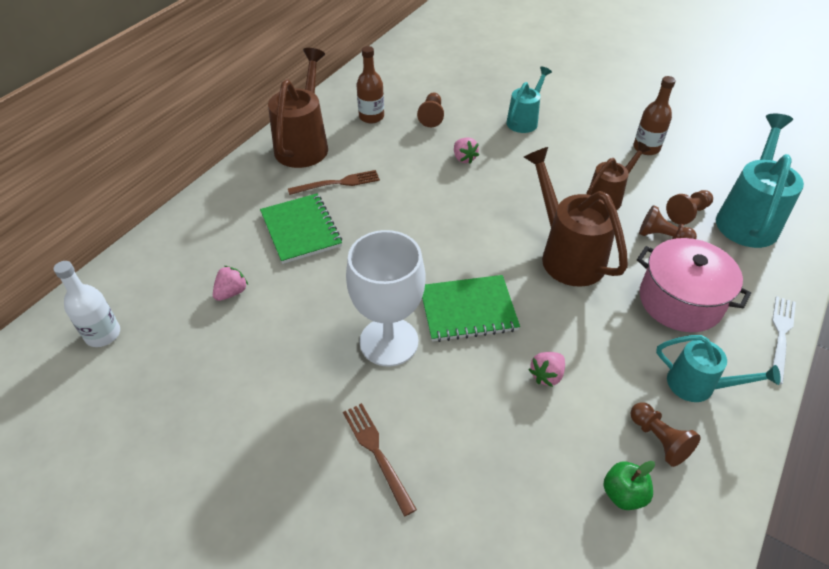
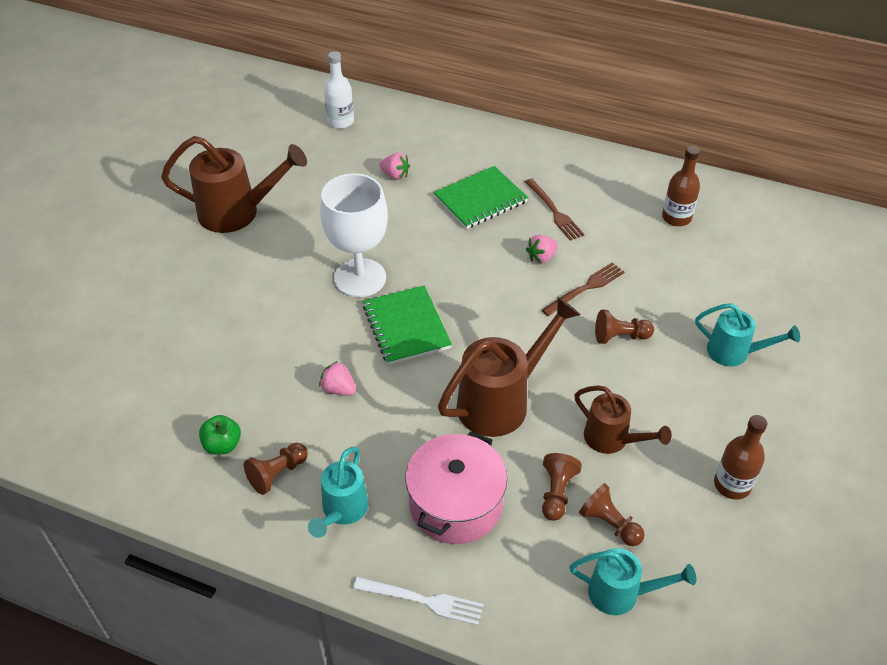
camera: 80 degrees right, 0 degrees up
brown watering can [268,48,328,168] -> brown watering can moved to [161,136,307,233]
brown fork [343,403,417,516] -> brown fork moved to [542,262,624,316]
brown pawn [417,92,444,127] -> brown pawn moved to [595,310,654,344]
pink strawberry [454,137,479,163] -> pink strawberry moved to [526,235,558,264]
turquoise watering can [716,114,804,248] -> turquoise watering can [570,548,696,615], size x0.61

